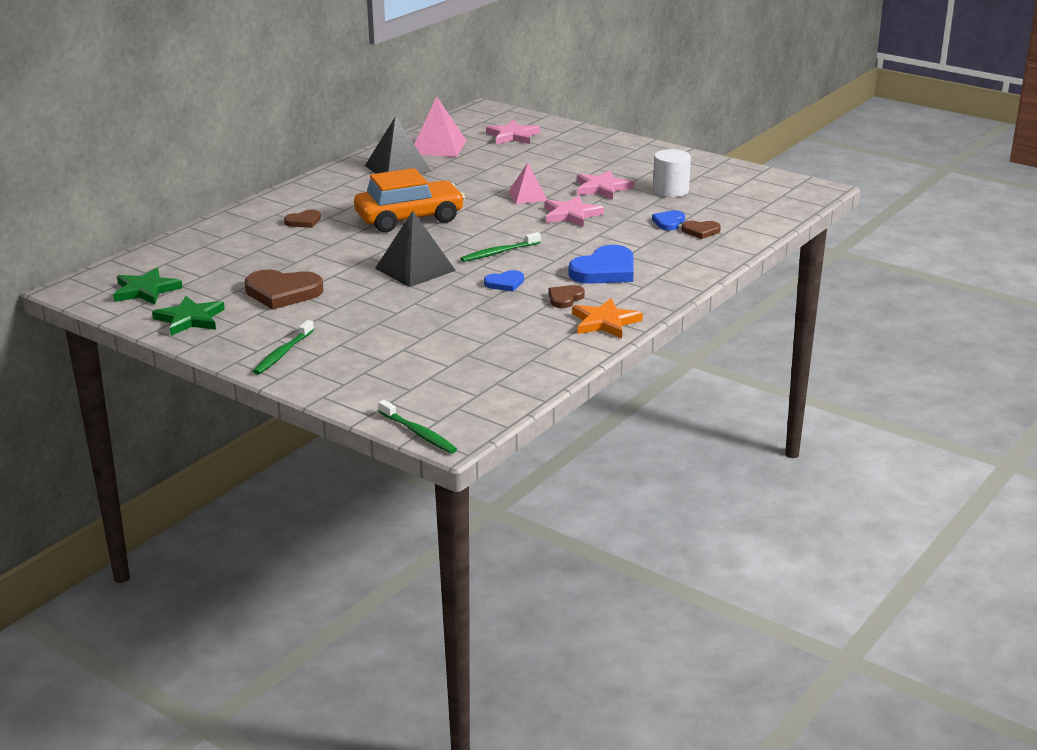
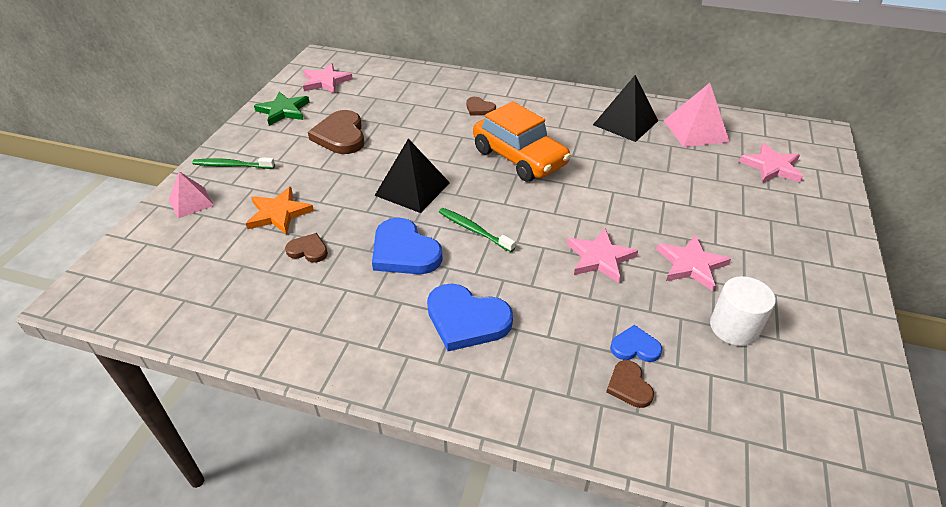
camera: 70 degrees right, 15 degrees up
green star [113,268,182,305] -> pink star [303,63,353,93]
green toothbrush [378,400,457,453] -> none
blue heart [484,270,524,292] -> blue heart [372,218,443,274], size x1.88
pink pyramid [508,163,547,204] -> pink pyramid moved to [169,171,214,218]
brown heart [549,285,585,308] -> brown heart moved to [285,233,328,263]
orange star [572,298,643,338] -> orange star moved to [246,187,314,235]

